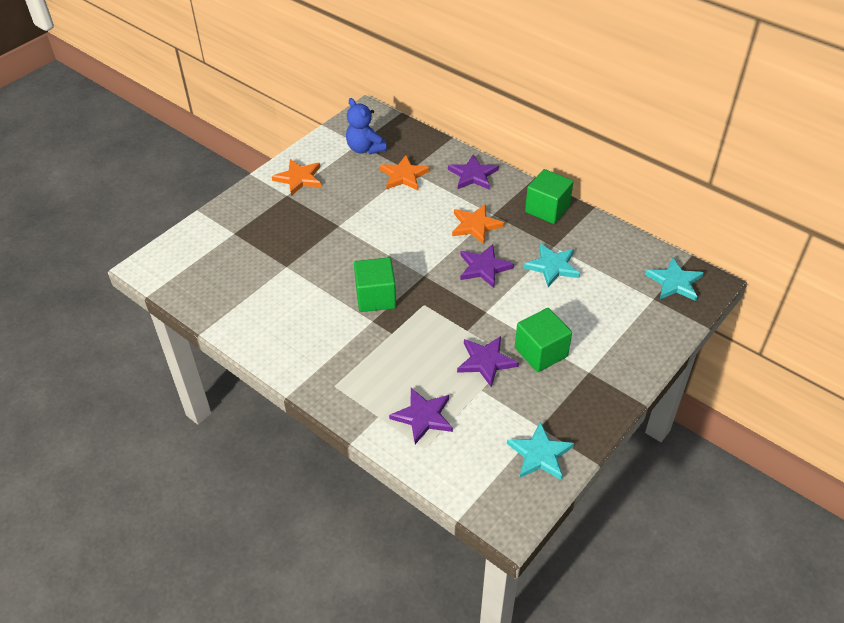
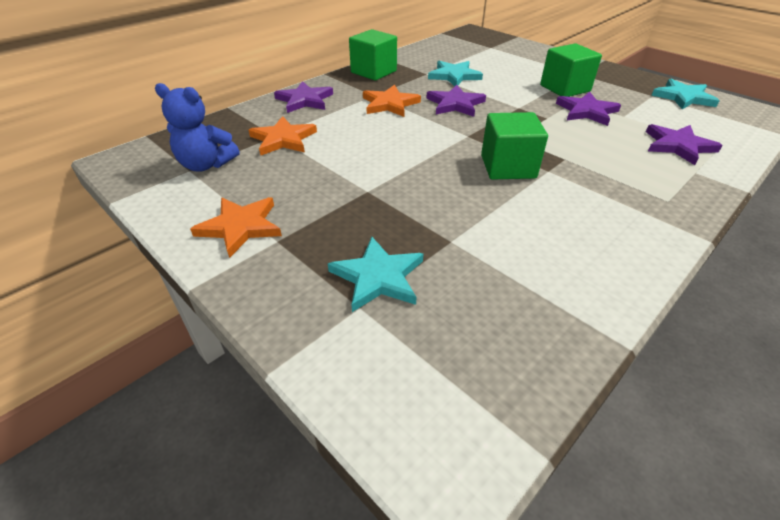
camera: 85 degrees left, 5 degrees down
blue teddy bear [346,98,387,154] -> blue teddy bear turned 45 degrees clockwise [155,83,239,172]
turquoise star [645,257,704,301] -> turquoise star moved to [328,237,423,312]

